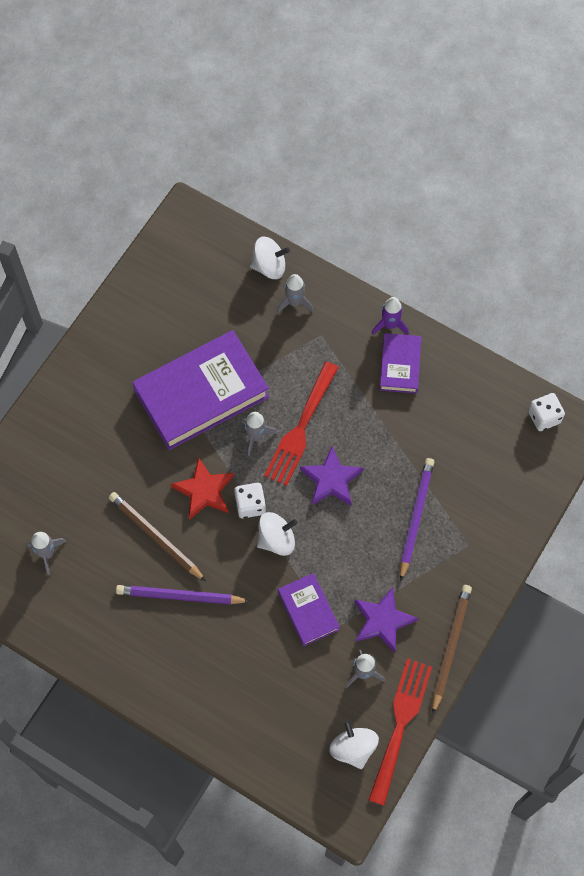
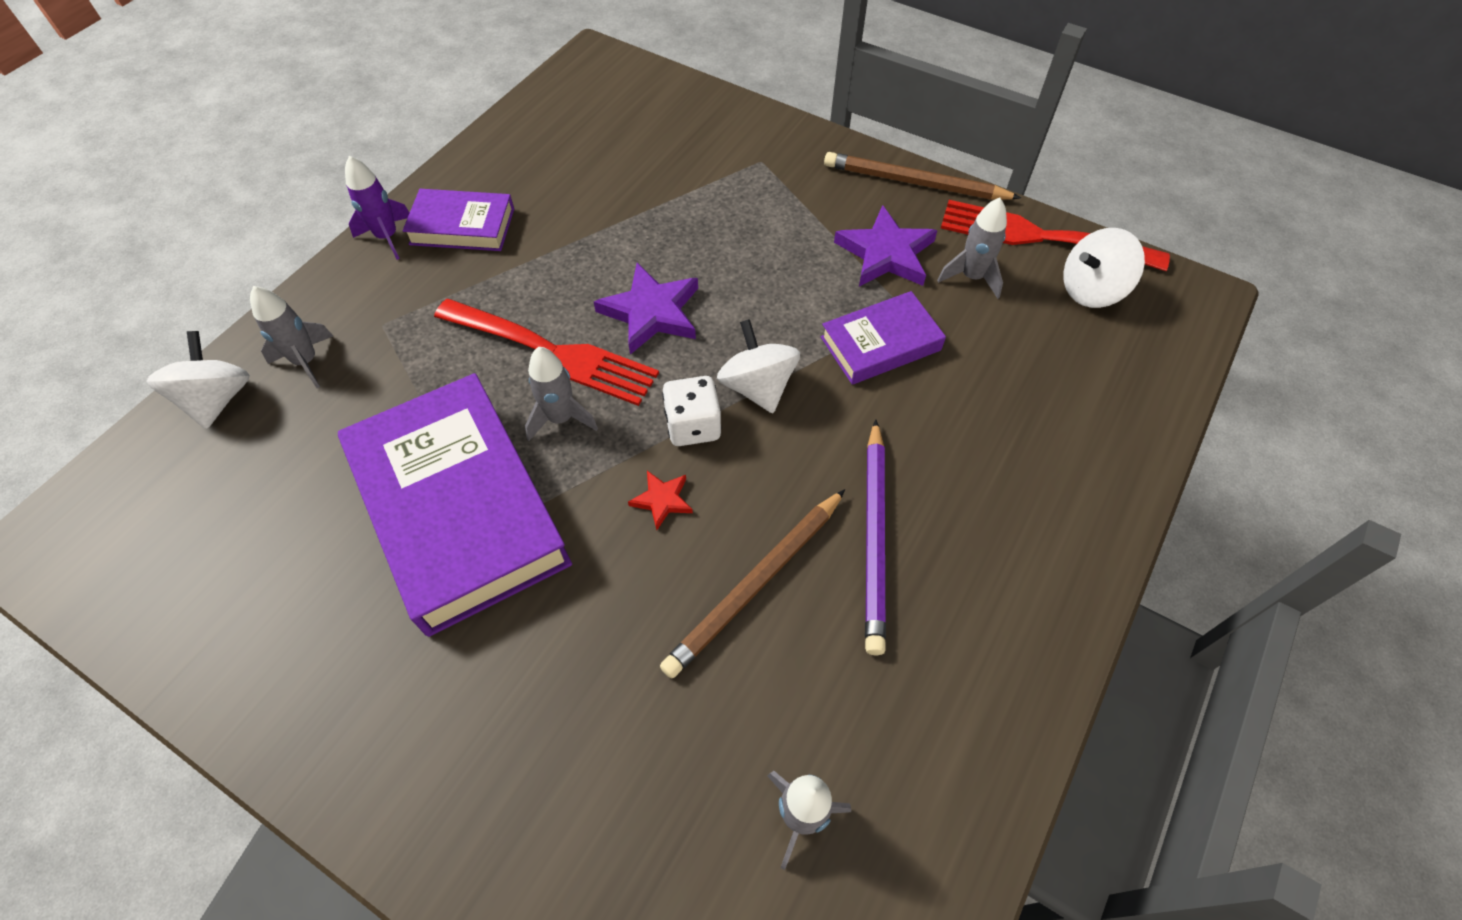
camera: 90 degrees left, 10 degrees down
red star [171,457,234,520] -> red star [628,471,693,530], size x0.52
purple pencil [400,458,434,582] -> none
white dice [528,393,565,431] -> none

